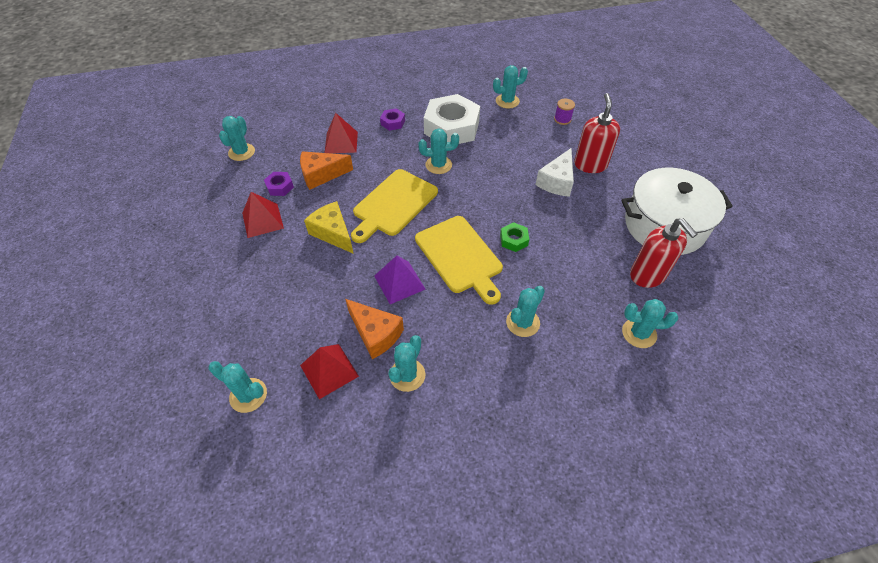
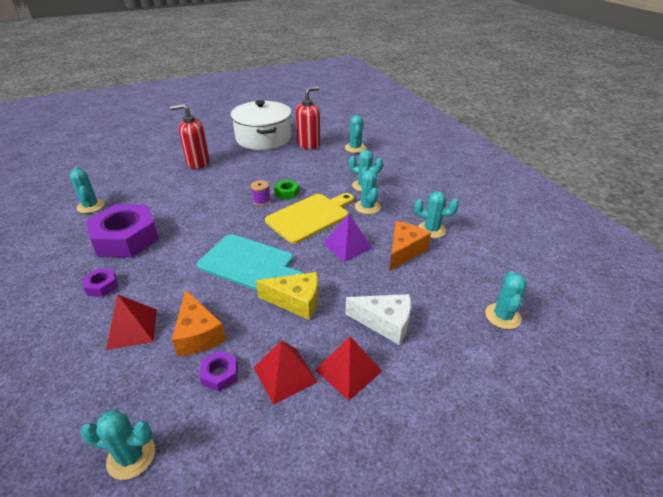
camera: 100 degrees left, 15 degrees down
red pyramid [300,344,359,399] -> red pyramid moved to [316,336,382,401]
yellow cheese [304,201,354,254] -> yellow cheese turned 120 degrees counterclockwise [256,272,318,320]
yellow cutting board [351,169,438,243] -> turquoise cutting board [197,234,305,291]
turquoise cactus [419,128,459,174] -> turquoise cactus moved to [355,167,381,214]
white nut [424,94,480,144] -> purple nut [87,204,159,258]
white cheese [535,148,574,197] -> white cheese moved to [345,294,411,345]
purple spool [554,99,575,125] -> purple spool moved to [251,180,270,206]

